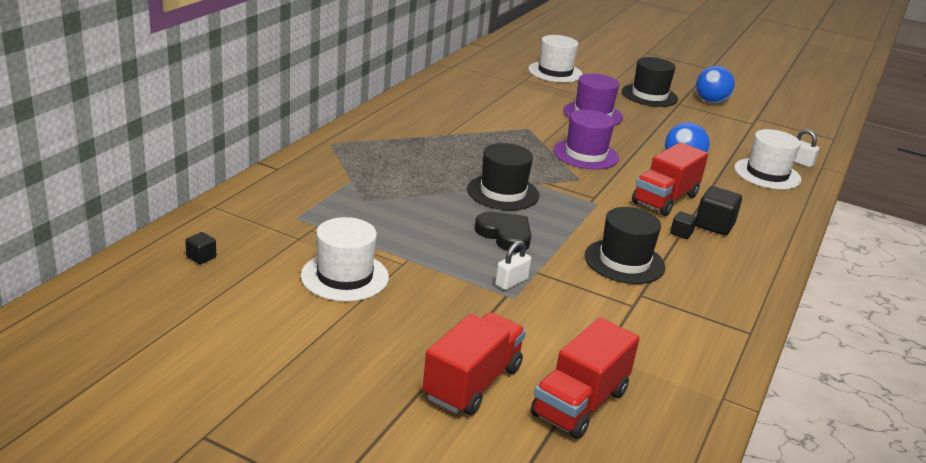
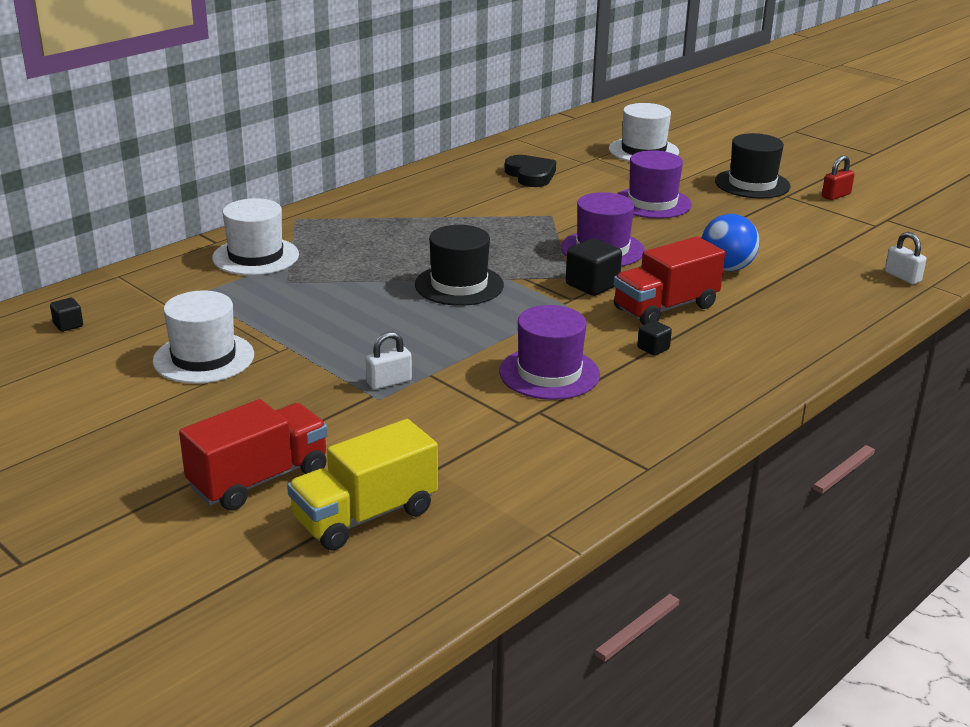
camera: 20 degrees right, 0 degrees up
black heart [475,212,531,252] -> black heart moved to [505,155,556,187]
red truck [531,318,640,439] -> yellow truck [287,419,438,551]
black hat [585,207,665,284] -> purple hat [499,305,600,400]
black cube [695,186,742,235] -> black cube moved to [566,238,622,296]
blue ball [696,66,735,104] -> red padlock [822,155,855,200]
white hat [734,129,801,190] -> white hat moved to [212,198,299,275]

